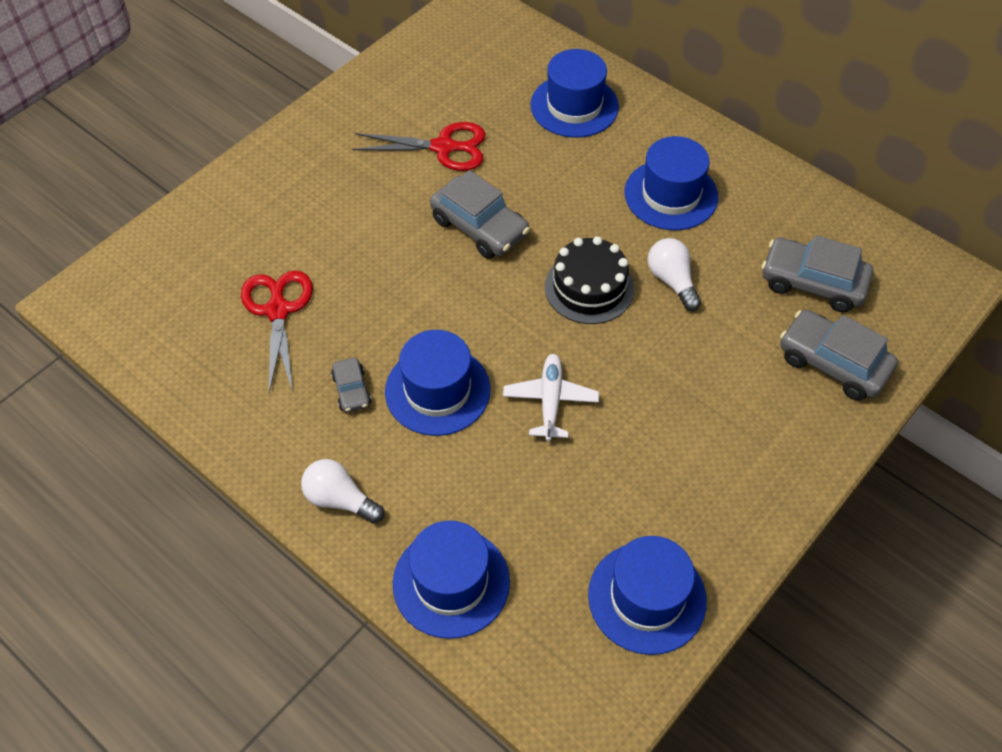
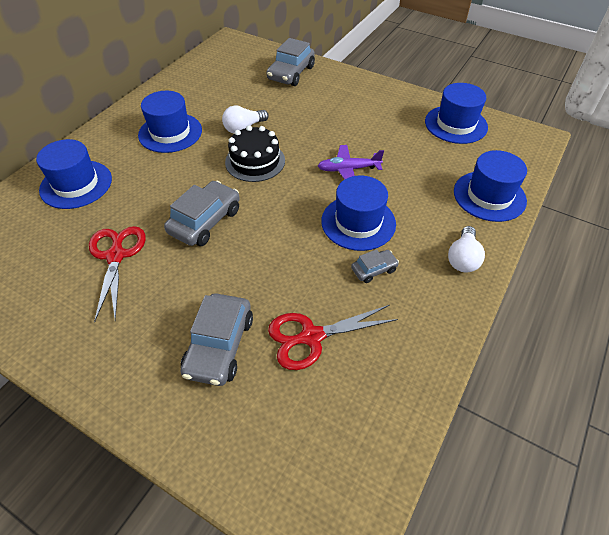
camera: 100 degrees left, 5 degrees down
white plane [503,354,599,441] -> purple plane [318,145,384,180]
grey car [762,235,873,312] -> grey car moved to [181,293,253,386]

